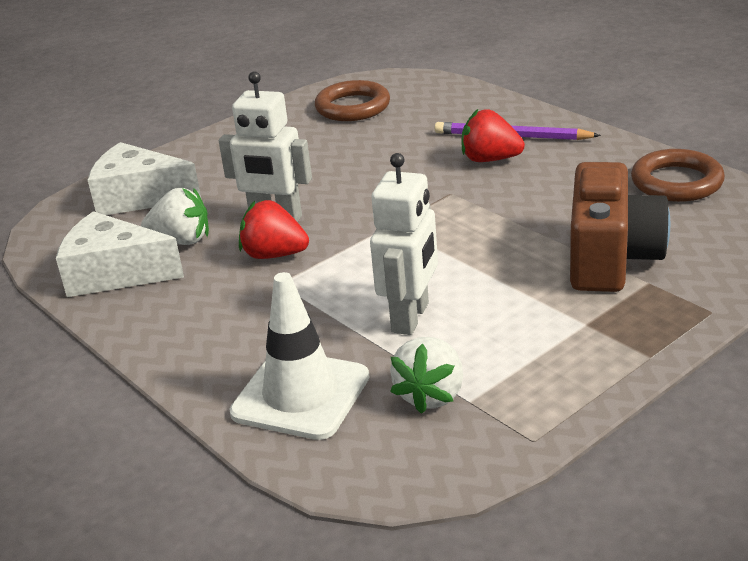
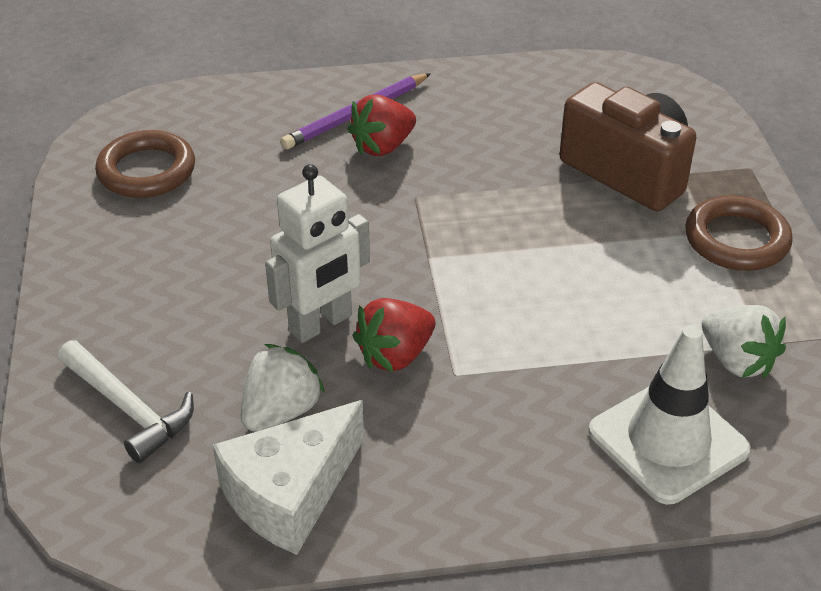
camera: 60 degrees left, 10 degrees up
white cheese [88,142,201,215] -> white hammer [58,340,194,463]
white robot [370,153,438,335] -> none
brown ring [631,149,725,202] -> brown ring moved to [685,195,793,271]

